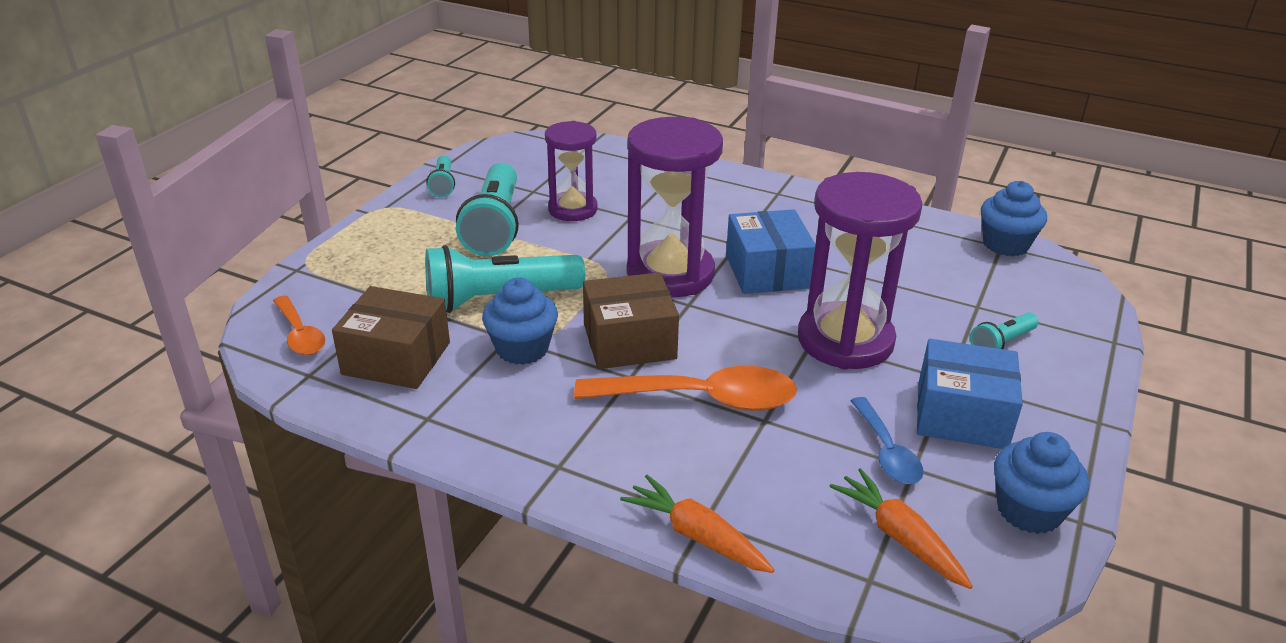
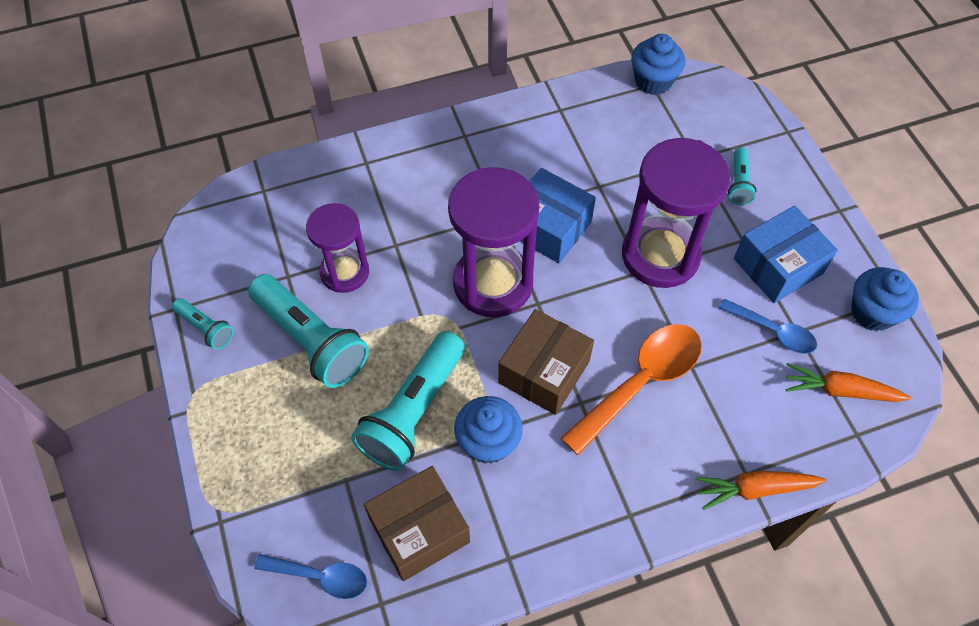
camera: 45 degrees left, 25 degrees up
orange spoon [273,295,325,355] -> blue spoon [254,554,367,599]

